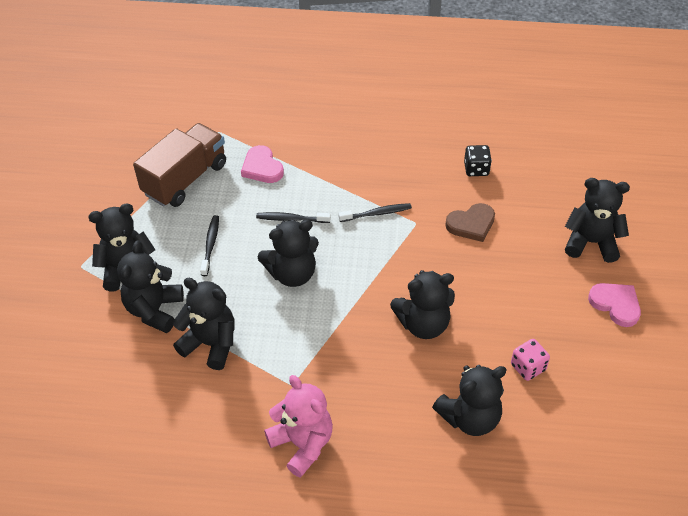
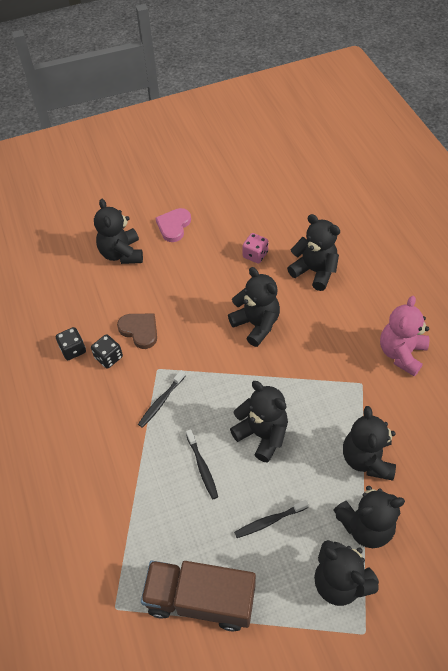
camera: 115 degrees left, 5 degrees up
pink heart [241,145,284,183] -> none
black toothbrush [338,203,412,222] -> black toothbrush turned 105 degrees counterclockwise [138,370,185,428]
none -> black dice [91,334,123,369]

